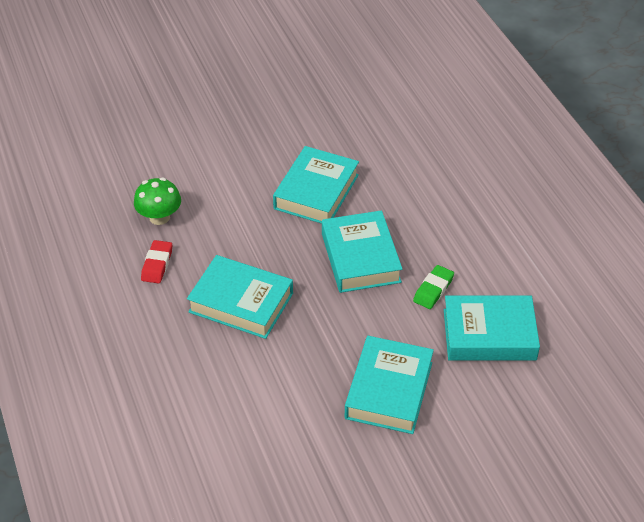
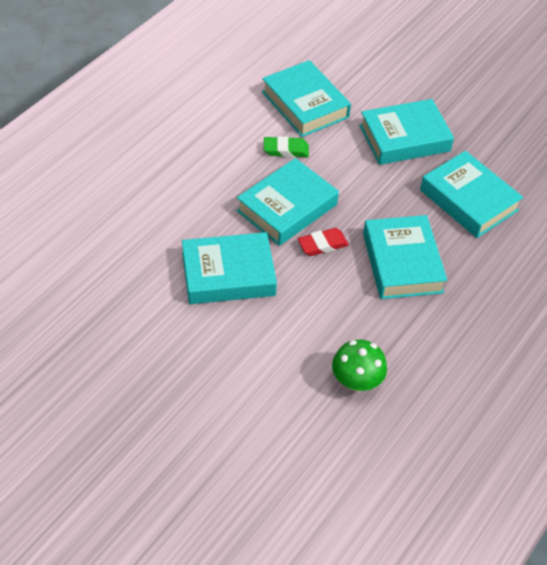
camera: 125 degrees left, 5 degrees up
red eraser [141,240,172,283] -> red eraser moved to [298,228,349,256]
none -> turquoise book [420,151,523,238]

